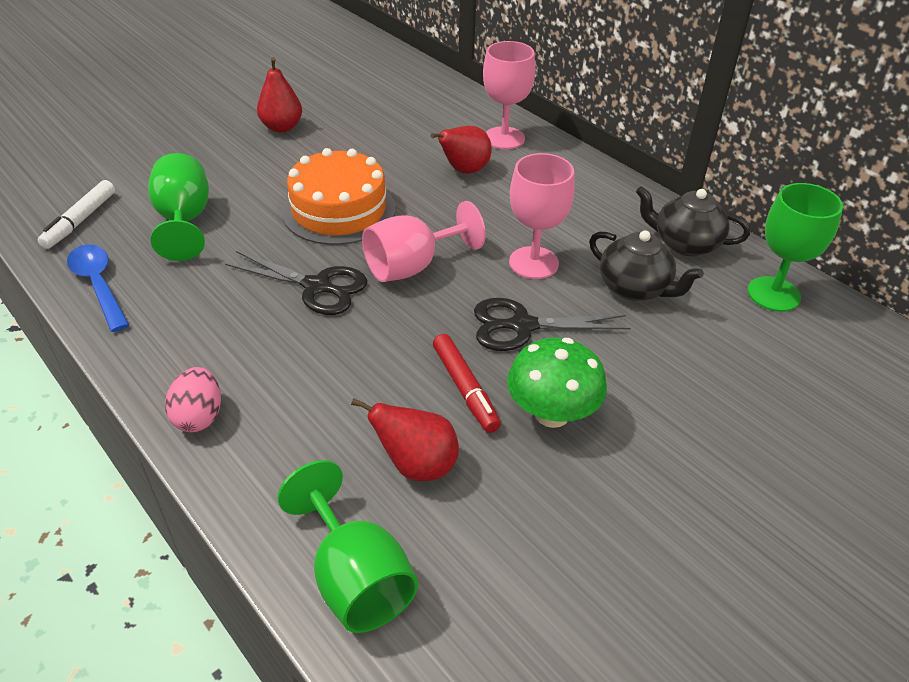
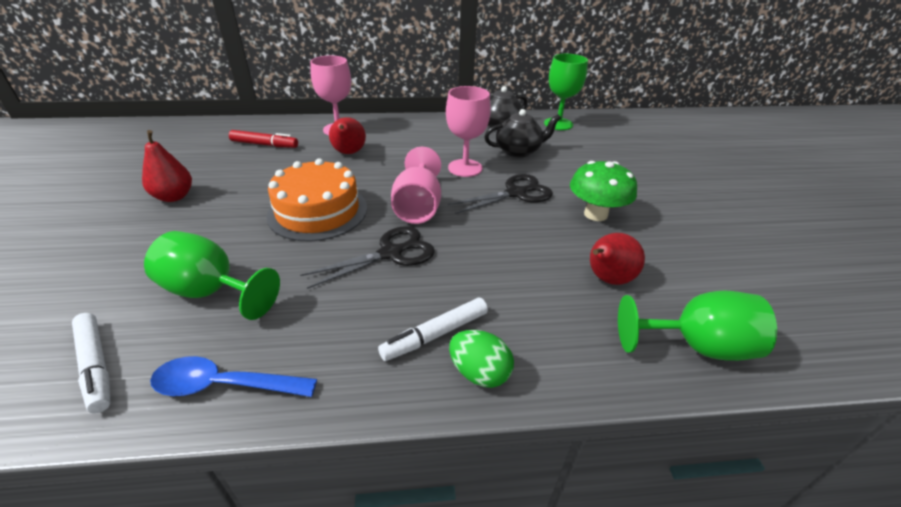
camera: 55 degrees left, 5 degrees down
pink egg [165,367,221,432] -> green egg [449,330,514,388]
red marker [433,334,501,433] -> red marker moved to [229,130,298,148]
black scissors [474,298,631,351] -> black scissors turned 150 degrees counterclockwise [448,174,553,214]
none -> white marker [378,298,488,361]

